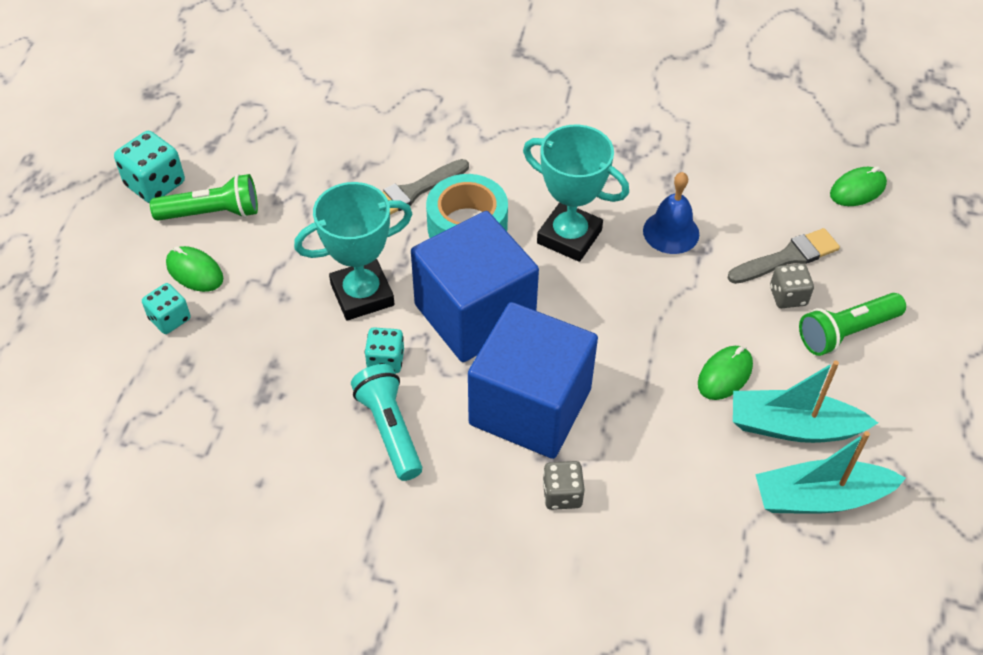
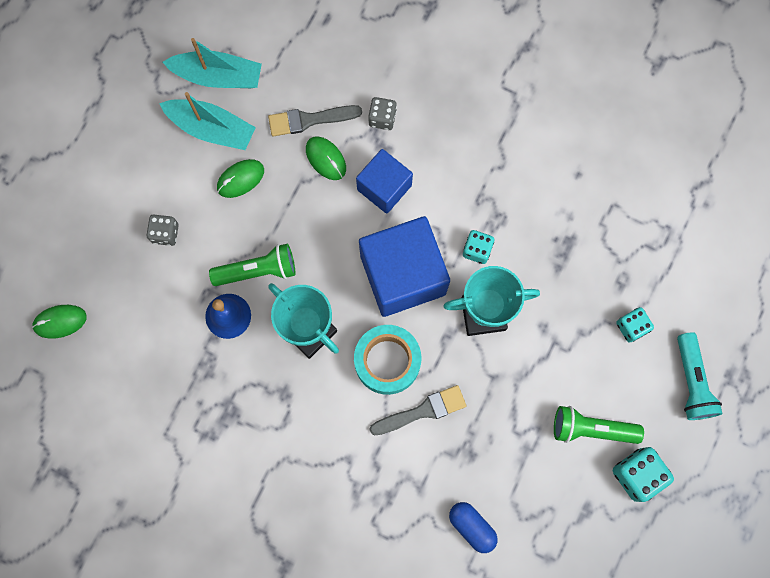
camera: 165 degrees left, 25 degrees up
green mouse [166,246,223,292] -> green mouse moved to [306,136,346,180]
turquoise flashlight [351,364,422,481] -> turquoise flashlight moved to [677,332,722,420]
blue cube [468,302,598,459] -> blue cube [356,149,413,214], size x0.59
grey brush [728,228,840,284] -> grey brush moved to [268,105,362,136]
green flashlight [799,293,906,356] -> green flashlight moved to [209,244,295,286]
none -> blue capsule [449,502,497,553]

